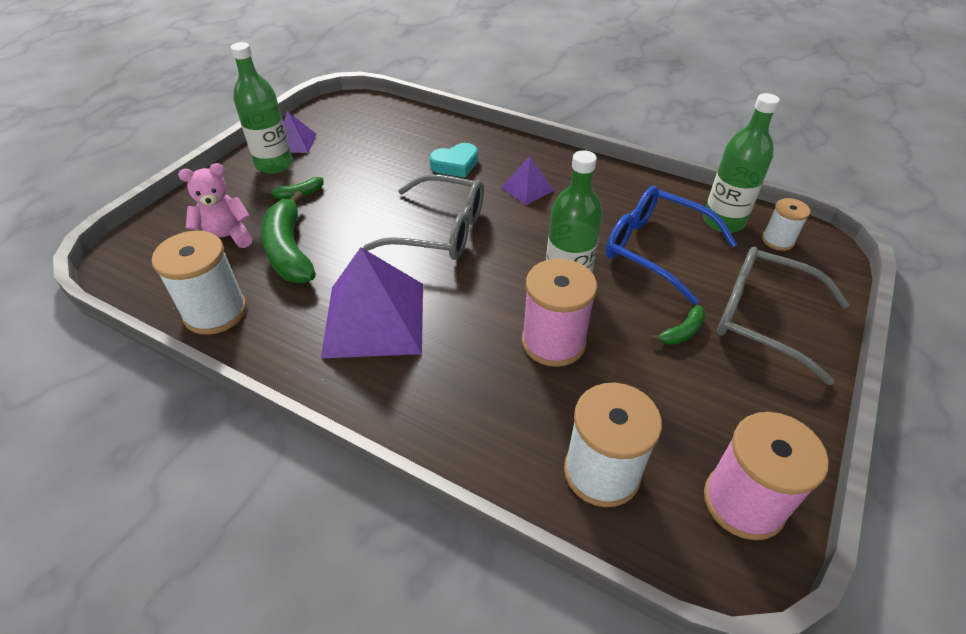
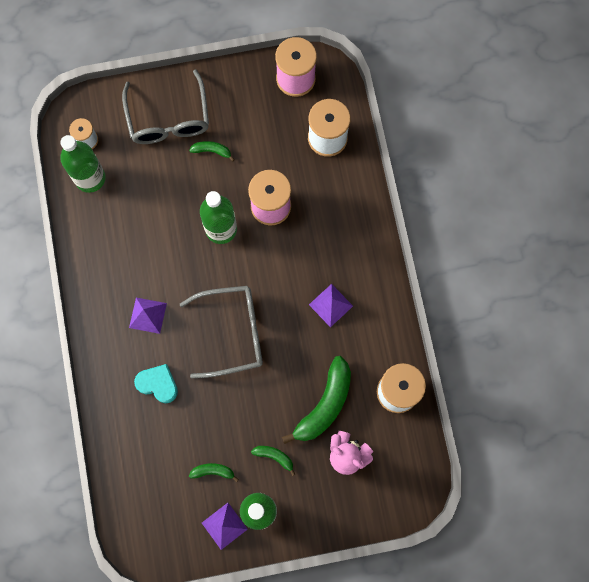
camera: 130 degrees left, 30 degrees up
purple pyramid [321,247,423,358] -> purple pyramid [309,284,353,327], size x0.50
grey glasses [363,174,484,260] -> grey glasses turned 105 degrees clockwise [180,286,263,378]
blue glasses [605,186,737,305] -> none
none -> green banana [189,463,239,482]

